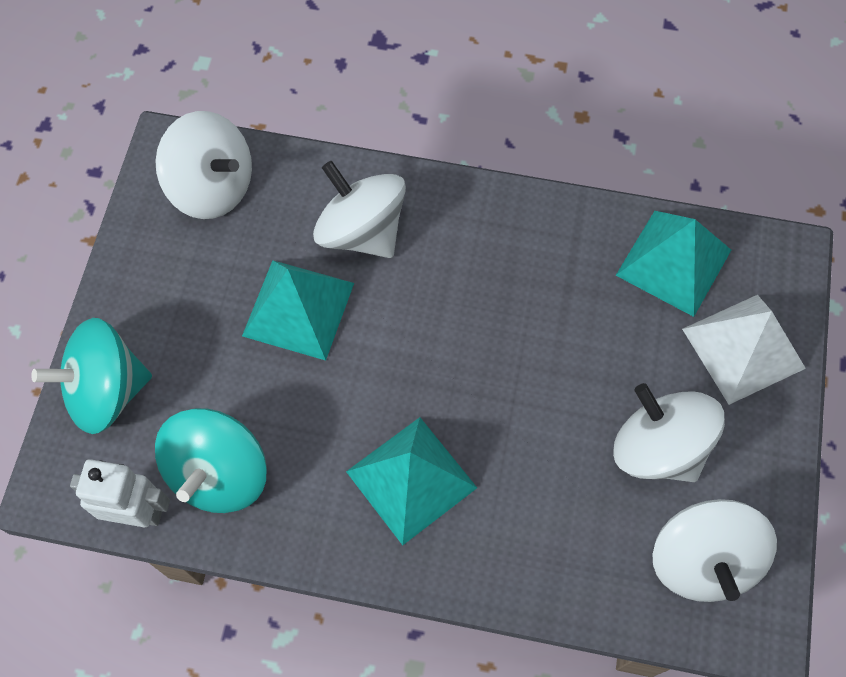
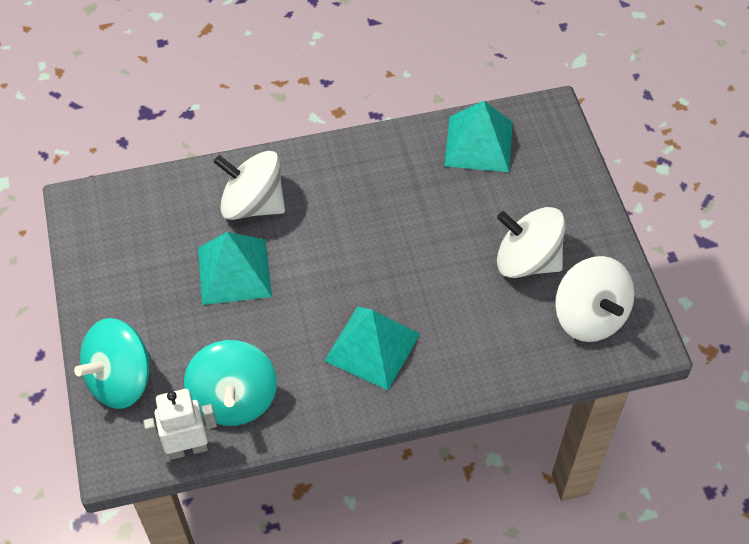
camera: 25 degrees left, 10 degrees down
white spinning top [155,111,252,219] -> none
white pyramid [682,295,806,405] -> none

